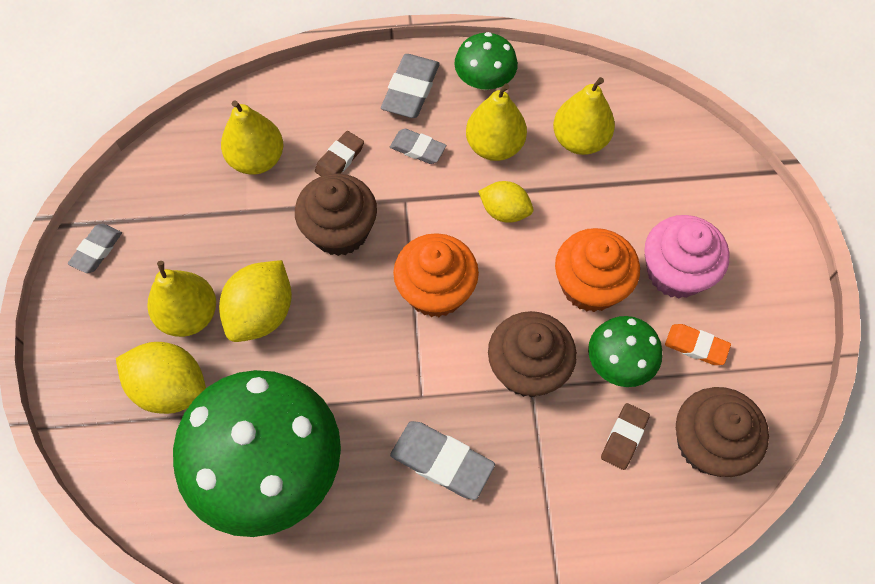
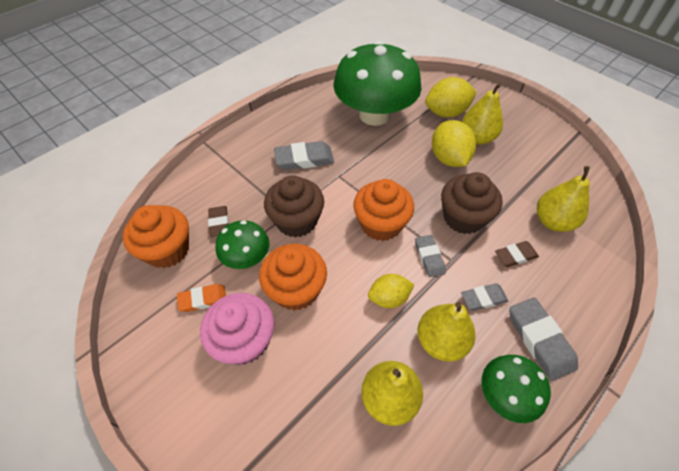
camera: 140 degrees right, 10 degrees down
grey eraser [68,224,122,273] -> grey eraser moved to [415,235,446,277]
brown eraser [315,131,364,176] -> brown eraser turned 75 degrees clockwise [495,241,539,267]
brown cupcake [676,387,769,477] -> orange cupcake [123,205,189,268]

